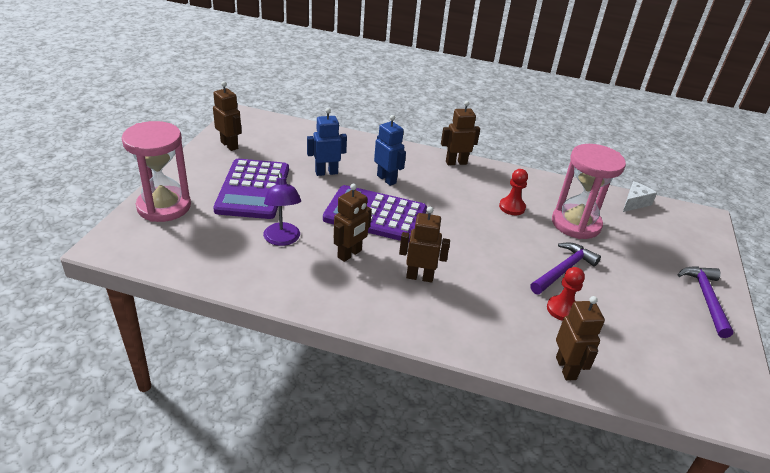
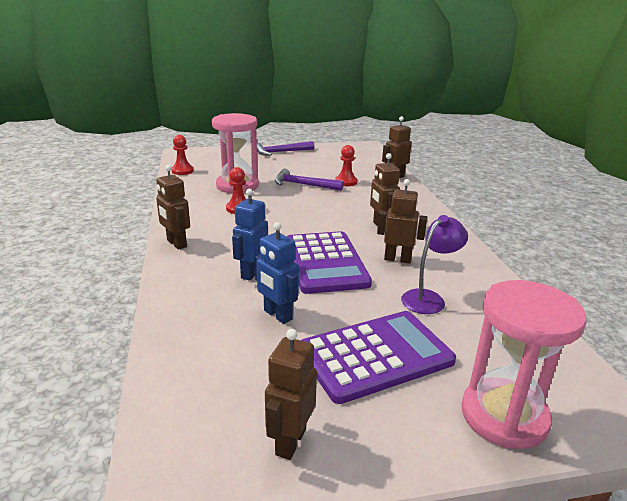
camera: 115 degrees left, 10 degrees down
white cheese [623,181,657,212] -> red pawn [171,135,194,175]

